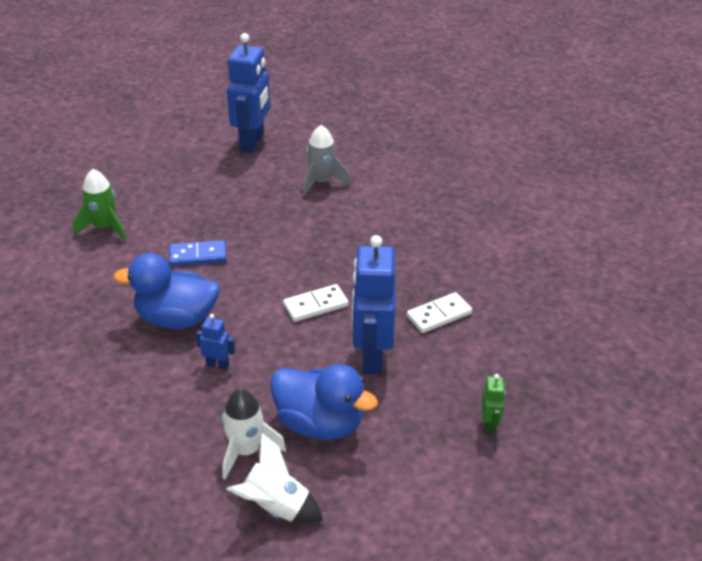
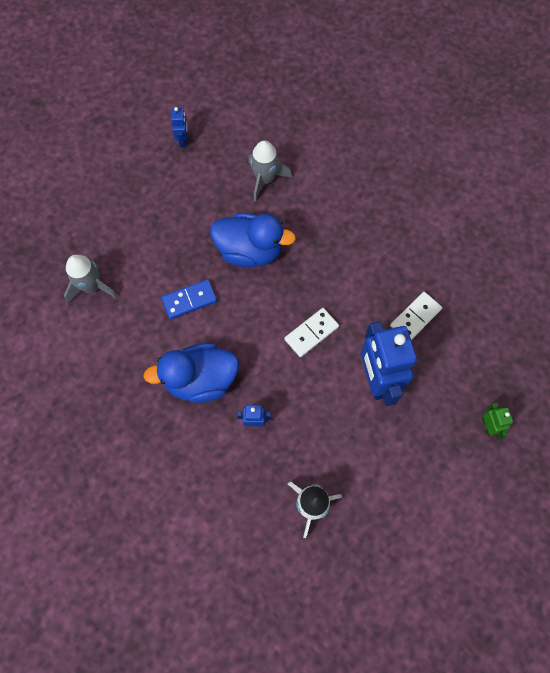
camera: 15 degrees left, 30 degrees up
green rocket [73,169,127,241] -> grey rocket [64,255,118,303]
white rocket [226,433,323,524] -> none
blue robot [227,33,270,153] -> blue robot [171,107,188,148], size x0.44
blue duck [270,364,378,440] -> blue duck moved to [210,213,296,267]

